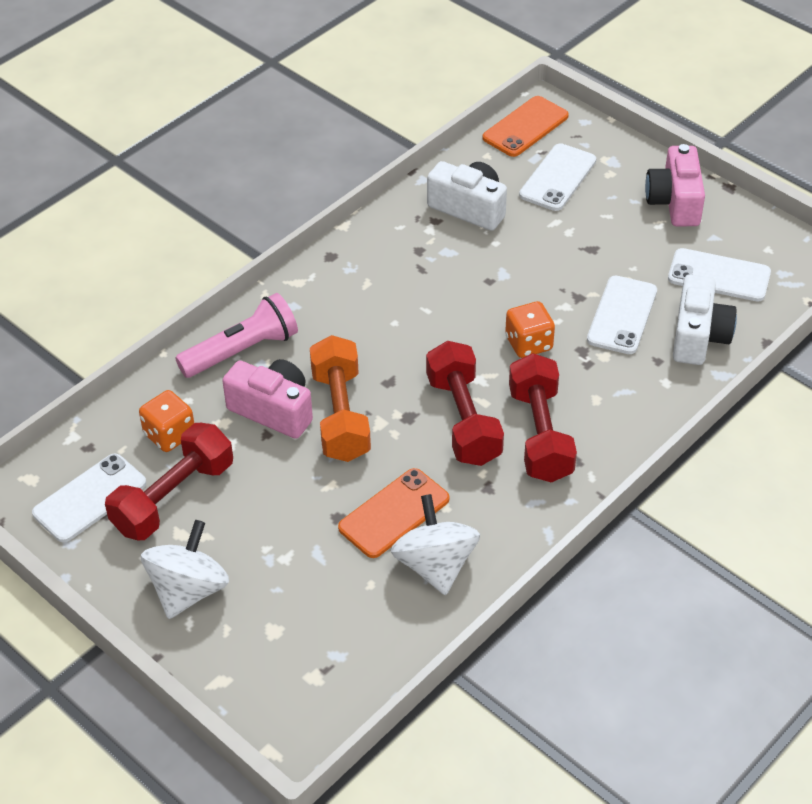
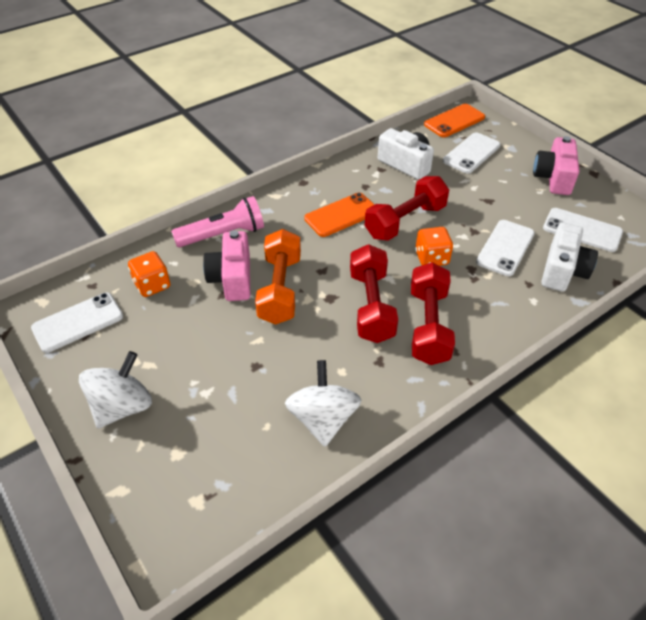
camera: 10 degrees right, 0 degrees up
red dumbbell [105,423,233,540] -> red dumbbell moved to [365,176,449,241]
pink camera [222,359,313,439] -> pink camera turned 135 degrees counterclockwise [203,230,250,301]
orange phone [338,468,449,558] -> orange phone moved to [304,193,375,237]

